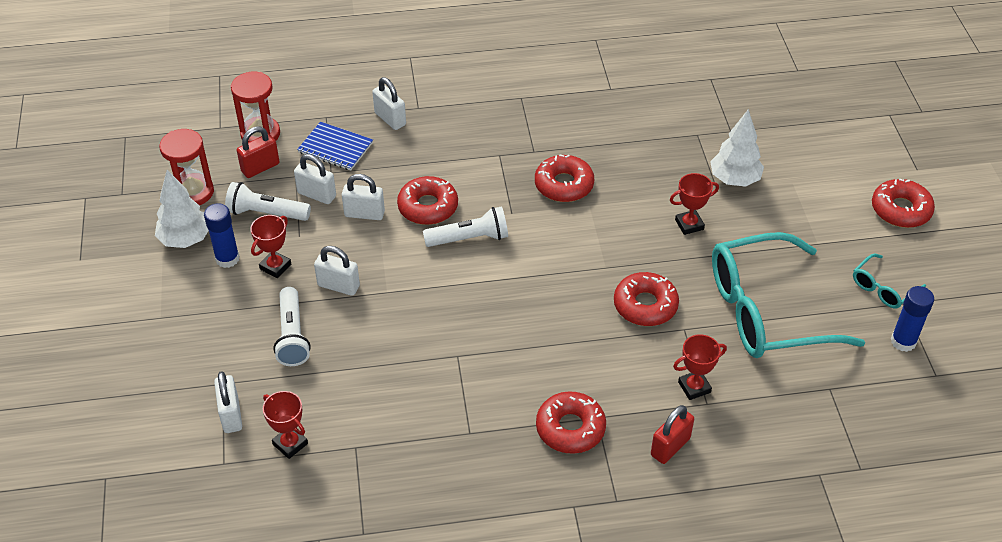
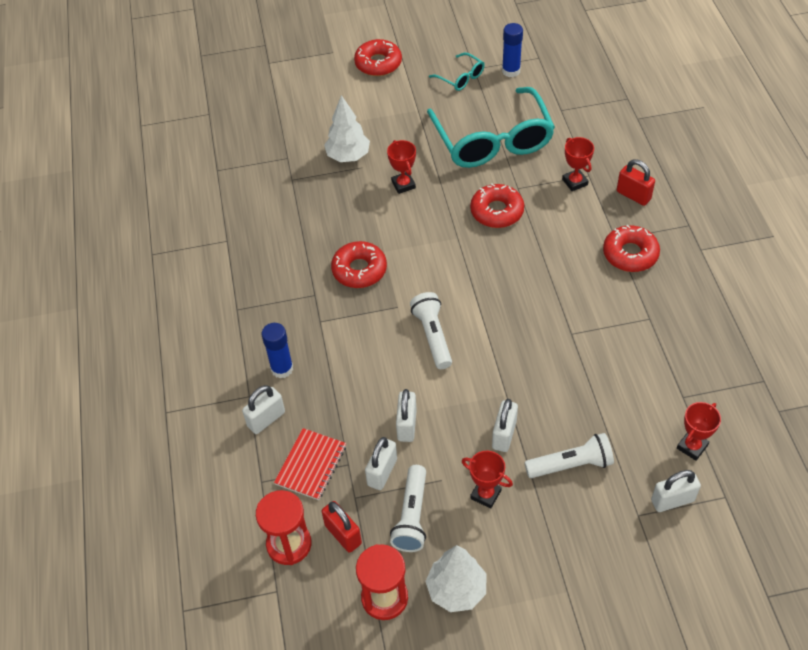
camera: 90 degrees left, 5 degrees up
blue glue stick [204,203,240,268] -> blue glue stick moved to [261,323,293,378]
blue notebook [297,122,373,171] -> red notebook [274,428,346,500]
red donut [397,176,458,225] -> none

